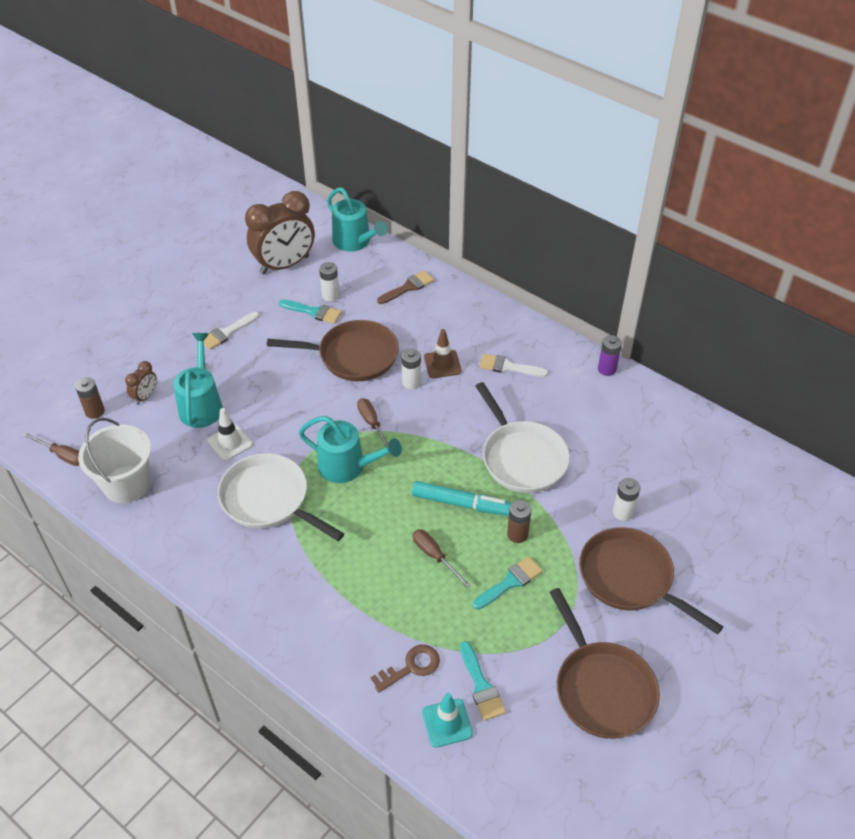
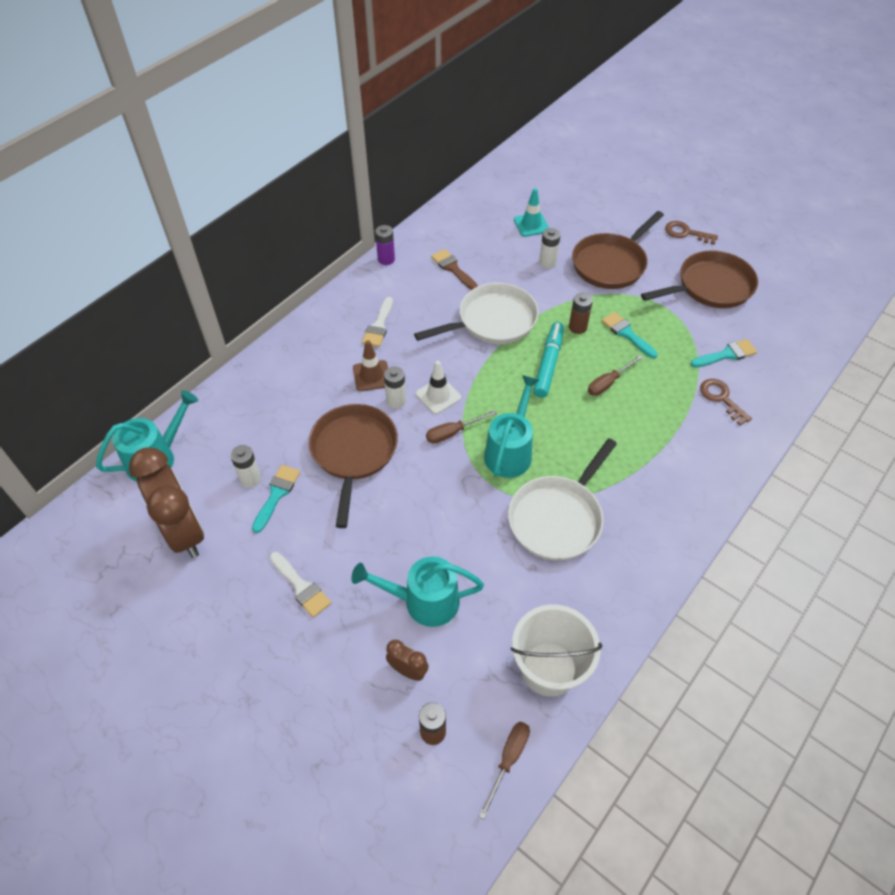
camera: 90 degrees left, 5 degrees up
white traffic cone [207,408,253,461] -> white traffic cone moved to [416,361,461,414]
brown brush [377,270,434,304] -> brown brush moved to [431,249,478,290]
turquoise traffic cone [422,693,473,748] -> turquoise traffic cone moved to [514,188,549,237]
none -> brown key [665,221,718,245]

